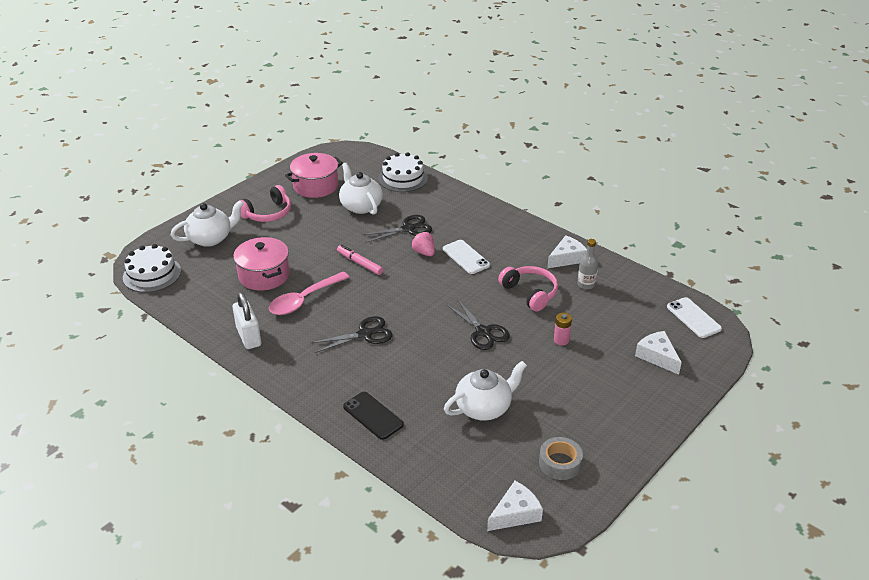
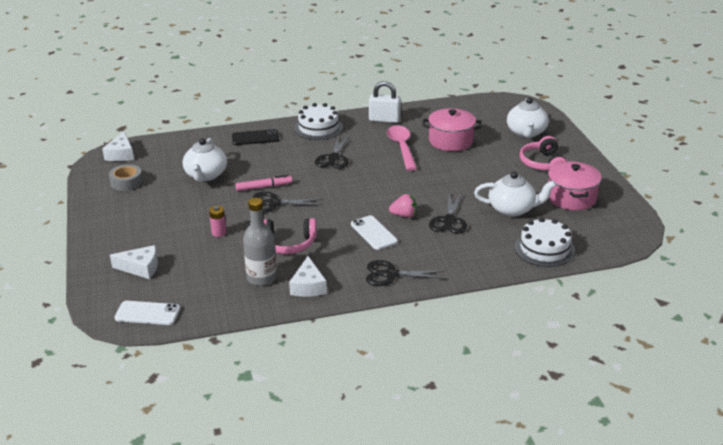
camera: 125 degrees right, 5 degrees down
white cake [123,244,181,293] -> white cake moved to [294,103,343,140]
pink marker [337,245,383,275] -> pink marker moved to [236,175,292,191]
white phone [443,240,490,274] -> white phone turned 60 degrees clockwise [351,215,398,250]
grey bottle [577,239,598,289] -> grey bottle [243,198,277,286], size x1.58
none -> black scissors [366,260,447,286]

